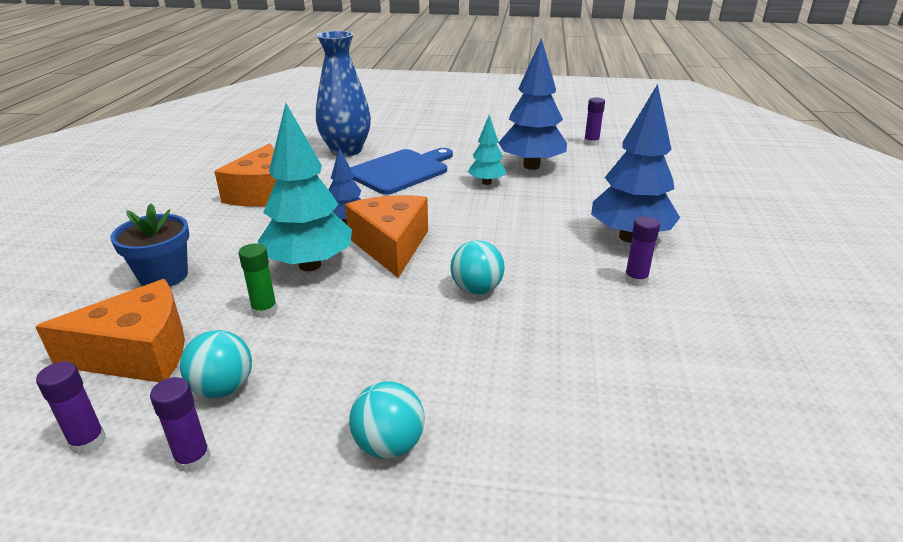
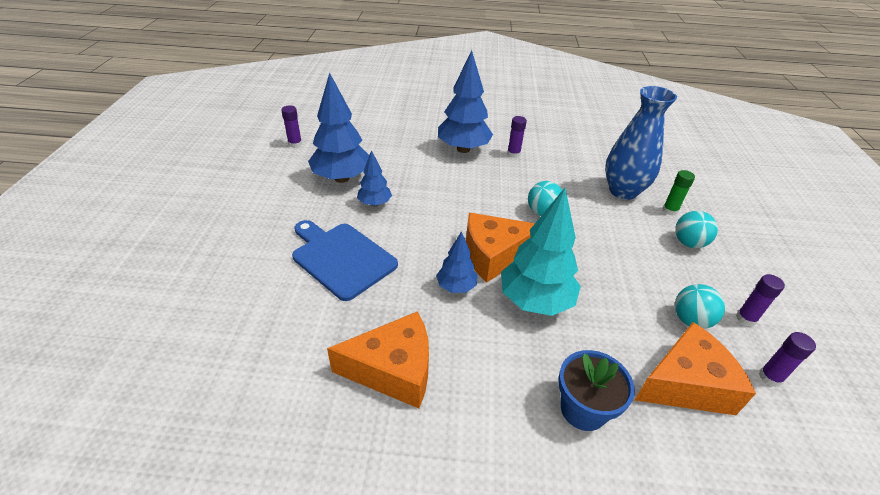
camera: 95 degrees left, 10 degrees up
orange cheese [35,279,185,382] -> orange cheese turned 90 degrees clockwise [635,322,756,415]
green glue stick [238,243,277,318] -> green glue stick moved to [662,170,695,216]
blue vase [316,31,371,157] -> blue vase moved to [605,86,677,200]
turquoise tree [468,115,507,185] -> blue tree [357,150,392,206]

